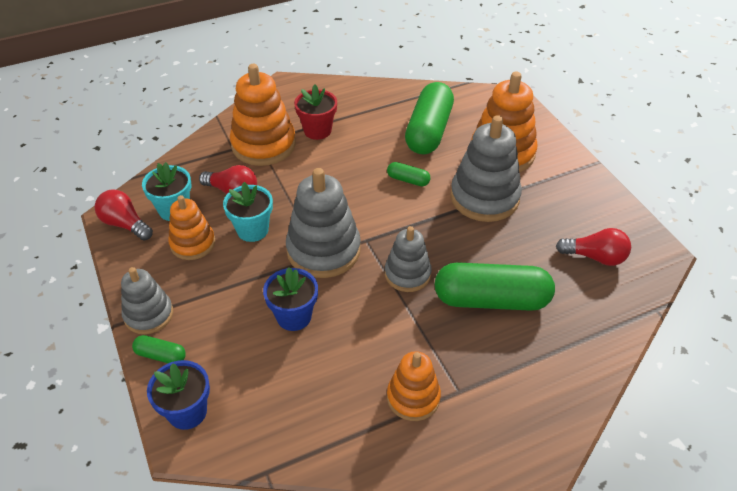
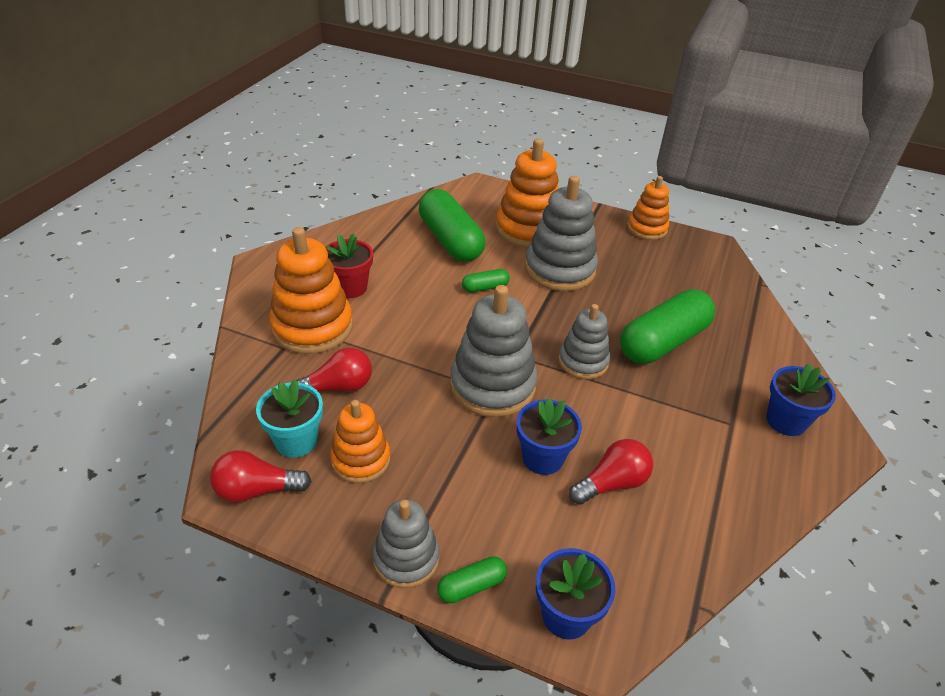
camera: 45 degrees left, 5 degrees down
turquoise flower pot [223,182,273,242] -> none
orange stacking toy [387,351,441,421] -> orange stacking toy moved to [627,176,669,240]
red light bulb [556,228,631,266] -> red light bulb moved to [569,439,653,505]
none -> blue flower pot [766,363,836,436]

